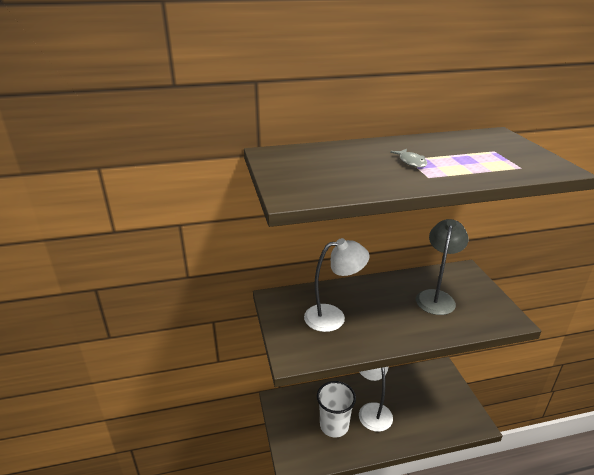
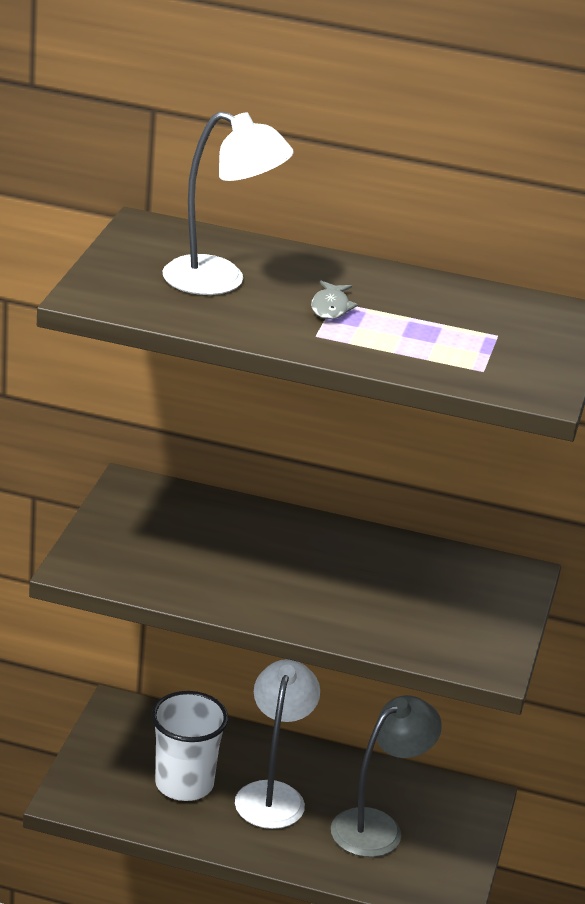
camera: 25 degrees right, 0 degrees up
white lamp [304,238,369,332] -> white lamp moved to [163,111,294,295]
grey lamp [416,219,469,315] -> grey lamp moved to [331,695,442,857]

